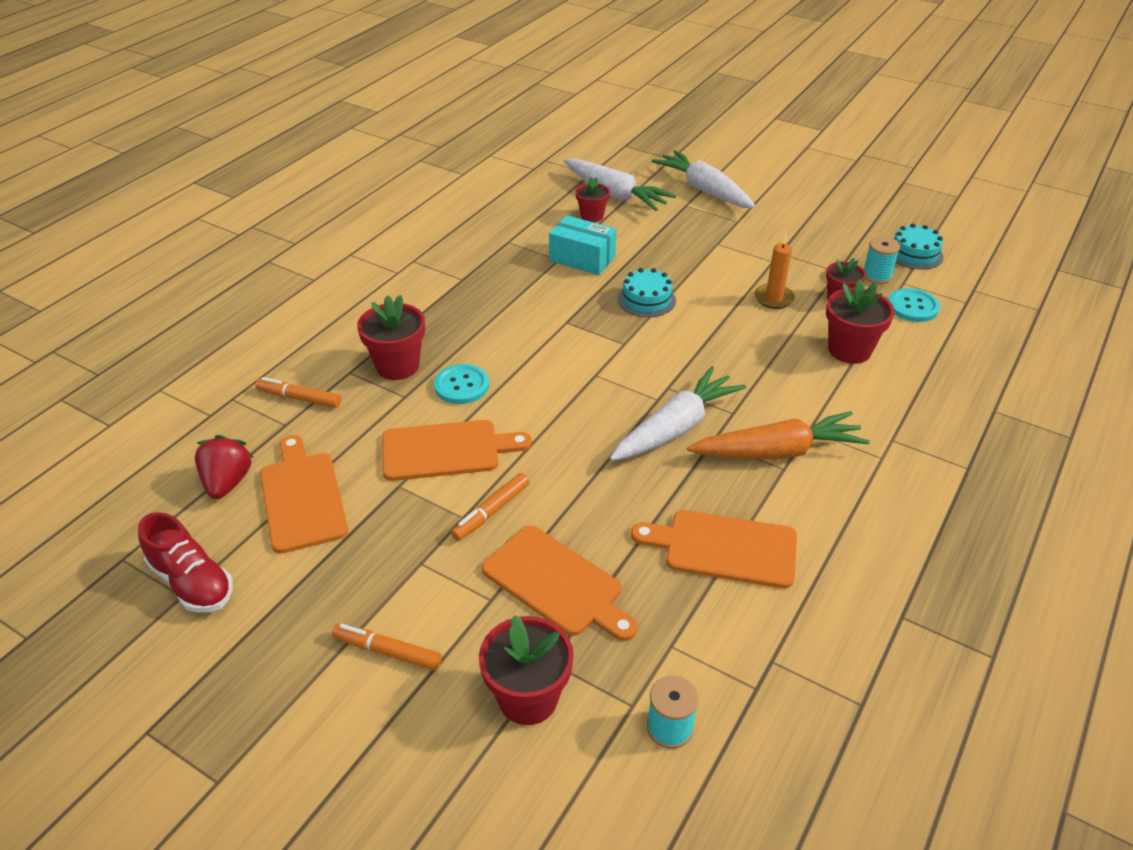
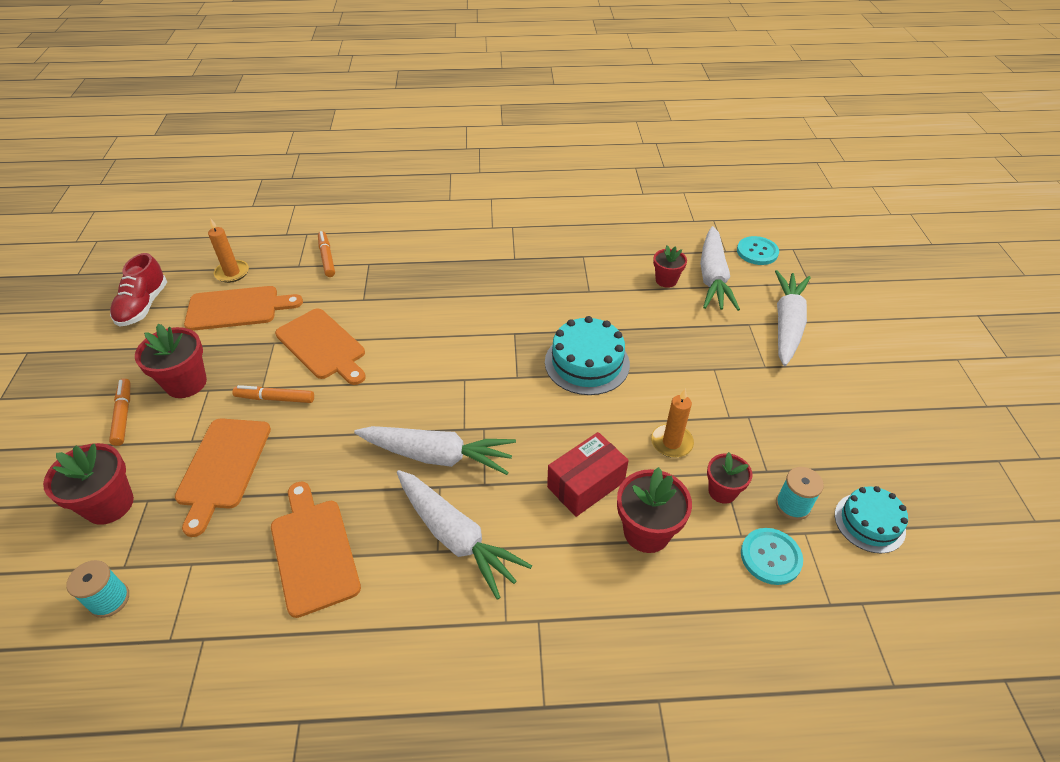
camera: 55 degrees right, 5 degrees up
red strawberry [195,435,253,499] -> orange candle [208,218,249,283]
orange cutting board [260,435,348,553] -> orange cutting board turned 45 degrees clockwise [184,286,303,331]
red flower pot [357,295,425,380] -> red flower pot moved to [135,324,207,398]
turquoise button [434,364,489,404] -> turquoise button moved to [737,236,779,265]
turquoise box [549,215,616,275] -> none
turquoise cake [618,268,676,317] -> turquoise cake [545,316,630,395], size x1.51
orange carrot [687,411,870,459] -> white carrot [397,470,532,600]
none -> red box [547,432,629,517]

